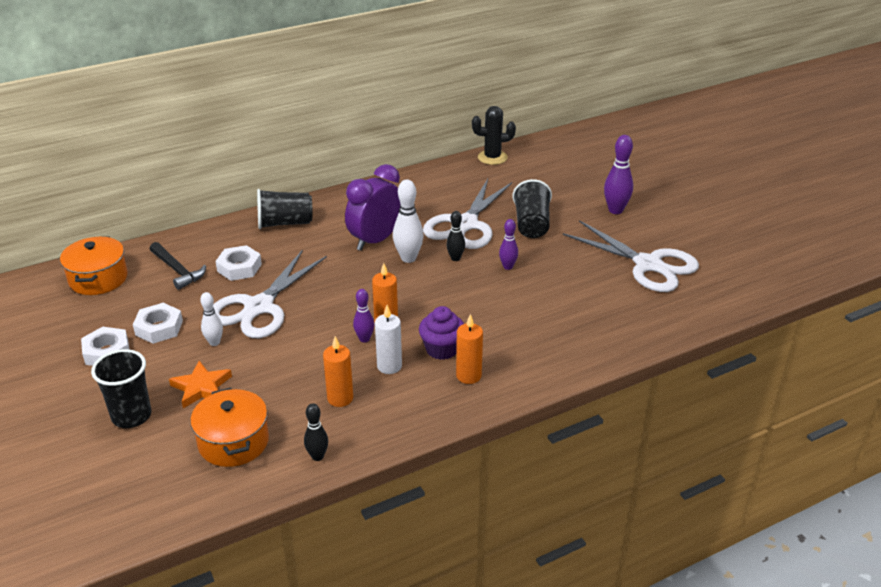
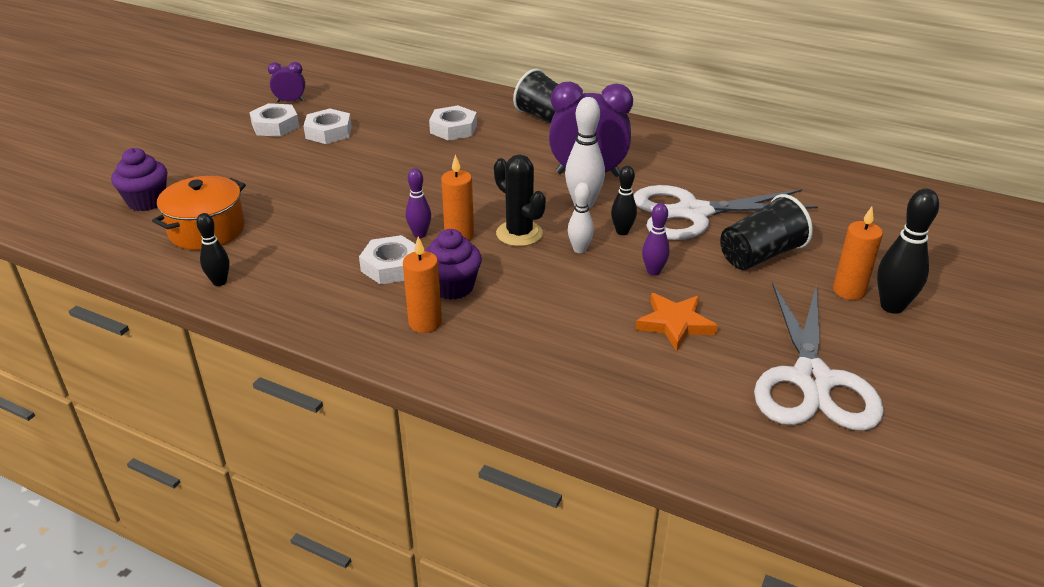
camera: 55 degrees right, 0 degrees up
orange pot [60,236,128,295] -> none
black cup [91,349,151,428] -> none
black hammer [150,242,206,290] -> none
orange star [169,361,232,408] -> orange star moved to [635,293,718,351]
white bowling pin [200,292,223,346] -> white bowling pin moved to [568,182,594,253]
white scissors [213,250,327,338] -> none
orange candle [323,336,353,407] -> orange candle moved to [833,207,883,300]
white candle [375,305,402,374] -> white nut [359,235,415,285]
black cactus [472,106,516,165] -> black cactus moved to [494,154,546,246]
purple bowling pin [604,135,633,214] -> black bowling pin [877,188,939,314]
none -> purple cupcake [111,148,167,211]
none -> purple clock [268,62,305,102]

